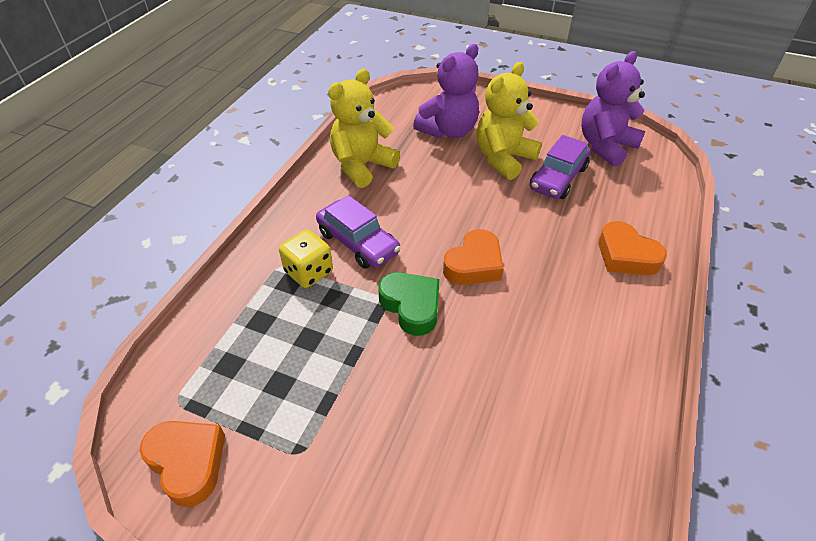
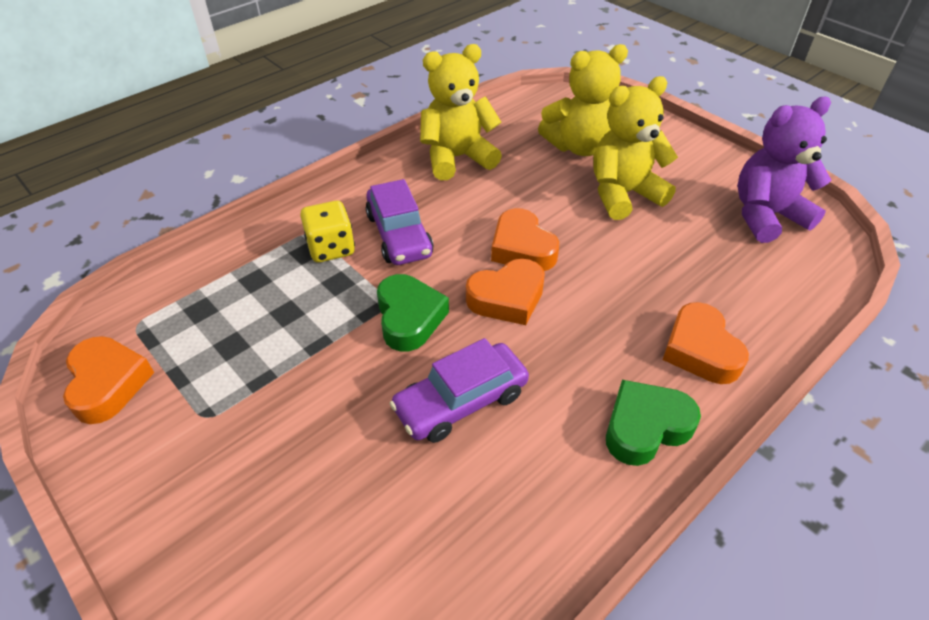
camera: 25 degrees right, 0 degrees up
purple teddy bear [413,44,479,138] -> yellow teddy bear [538,44,628,156]
purple car [530,135,591,199] -> purple car moved to [389,338,529,443]
none -> orange heart [491,208,559,271]
none -> green heart [606,380,701,466]

